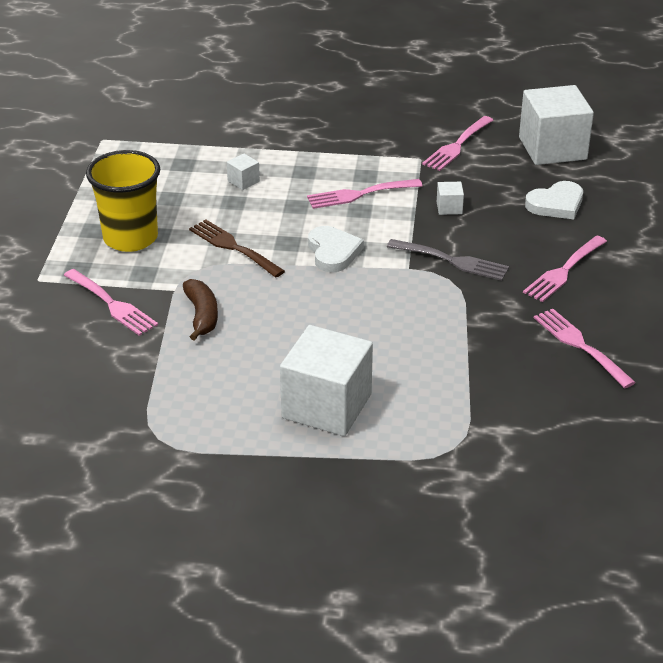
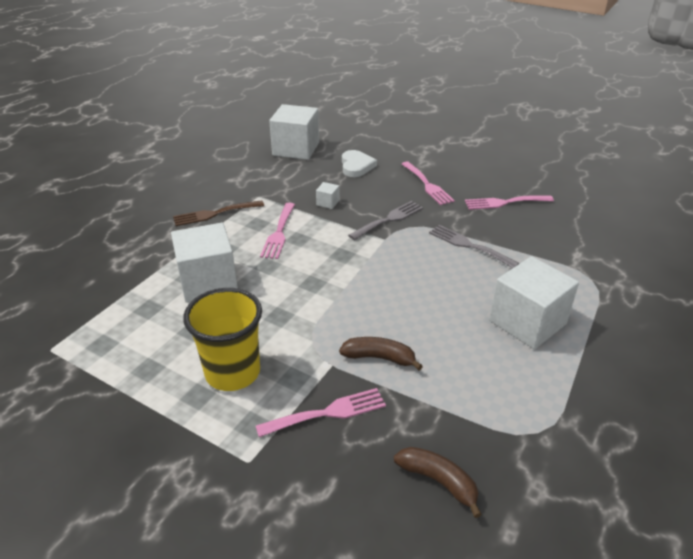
camera: 65 degrees left, 0 degrees up
brown fork [189,219,285,277] -> brown fork moved to [173,200,264,226]
white cube [227,154,260,190] -> white cube [171,223,238,303], size x2.44
white heart [308,226,364,272] -> none
pink fork [422,116,493,171] -> none
none -> brown banana [394,447,482,518]
none -> grey fork [429,225,519,268]

